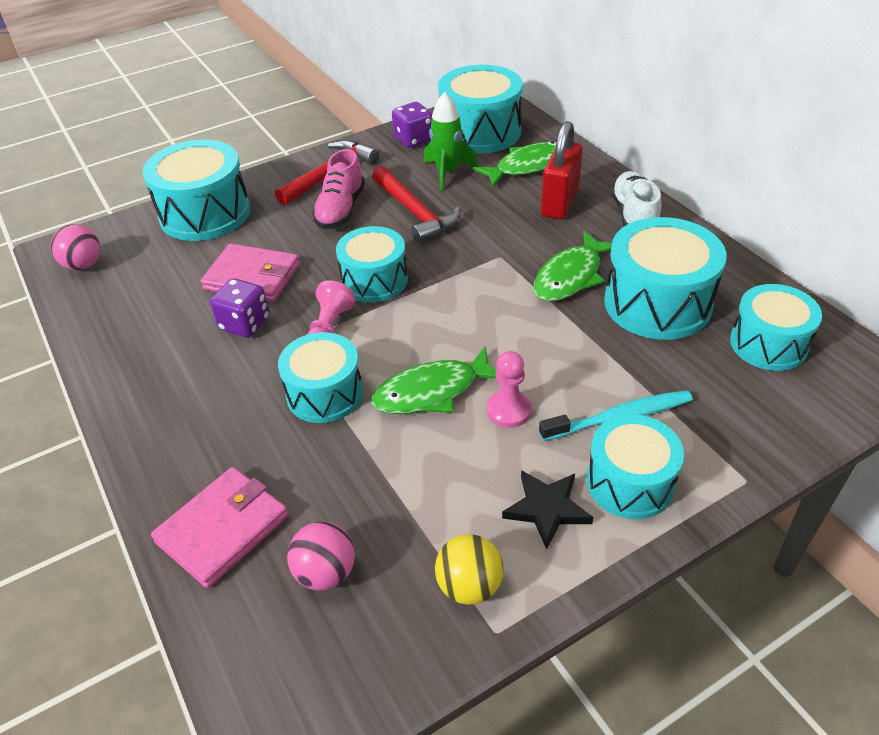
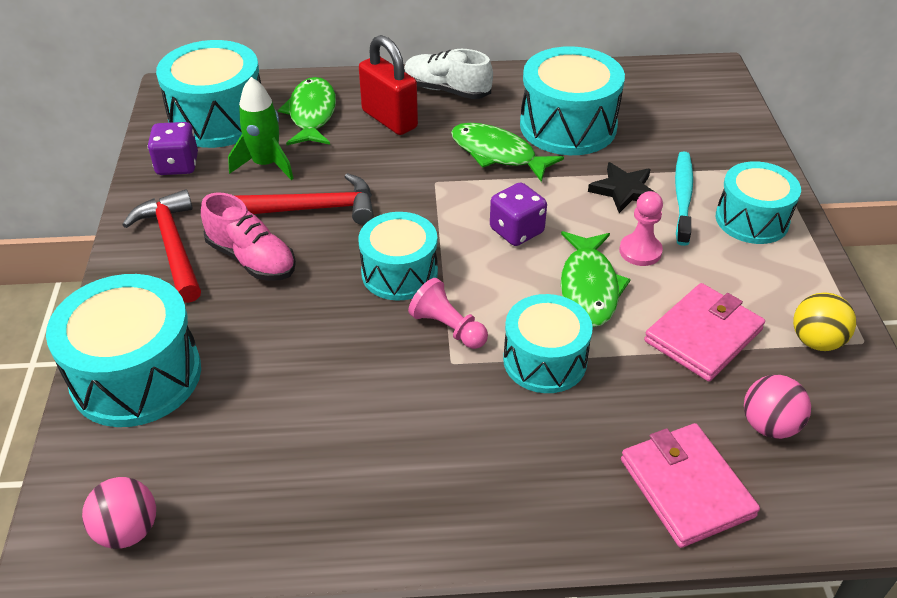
camera: 65 degrees left, 0 degrees up
pink wallet [200,244,300,302] -> pink wallet moved to [644,283,765,382]
purple dice [210,278,270,338] -> purple dice moved to [490,182,547,246]
black star [502,470,593,549] -> black star moved to [588,162,655,213]
green fish [533,231,612,301] -> green fish turned 150 degrees clockwise [451,123,564,182]
turquoise drum [730,284,822,371] -> none

